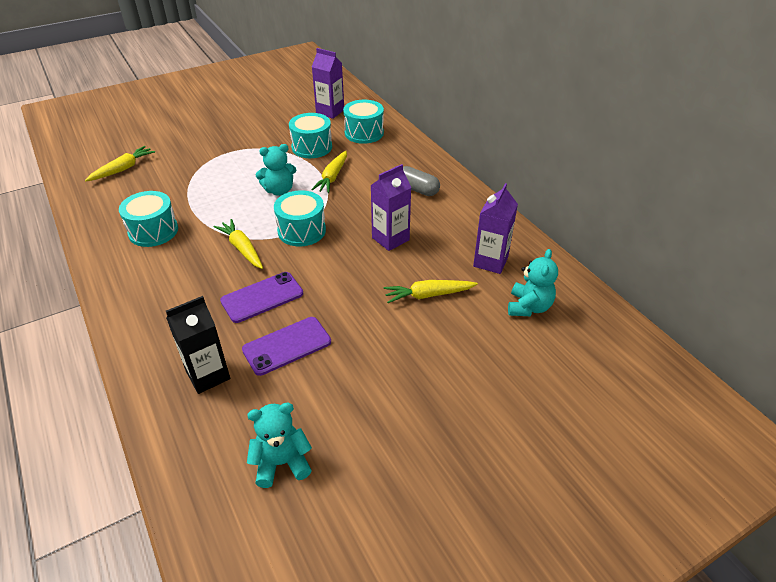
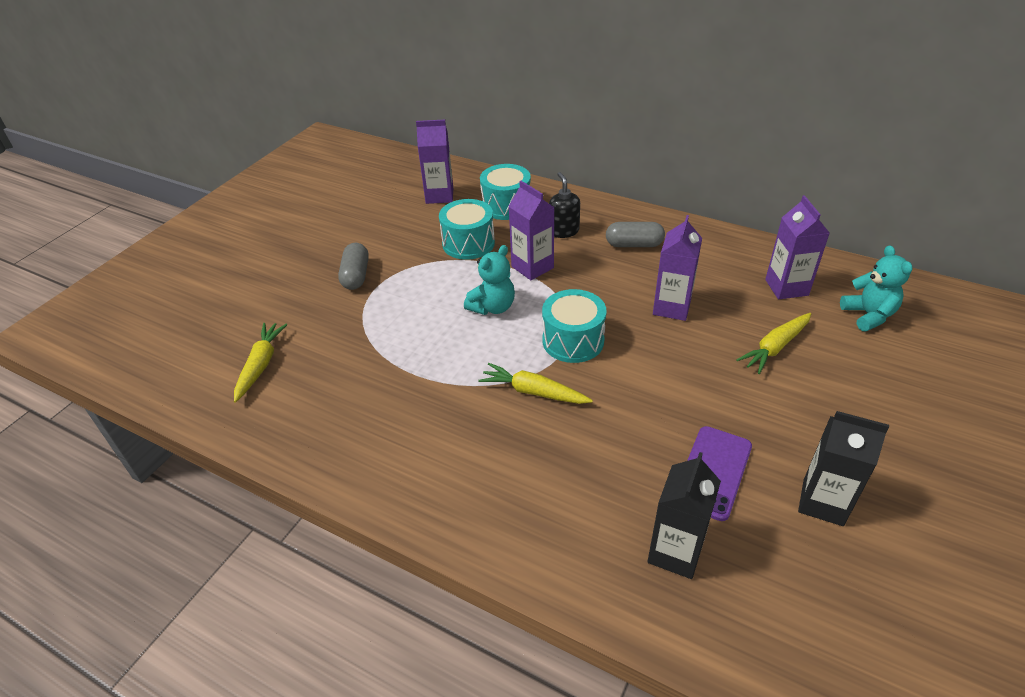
camera: 30 degrees left, 0 degrees up
turquoise drum [119,191,178,247] -> none
purple phone [220,272,303,323] -> none
turquoise teddy bear [247,403,312,488] -> none
yellow carrot [311,151,347,193] -> purple carton [509,181,555,280]
none -> grey capsule [338,243,369,290]
none -> black soap dispenser [549,172,580,238]
none -> black carton [798,411,889,526]

